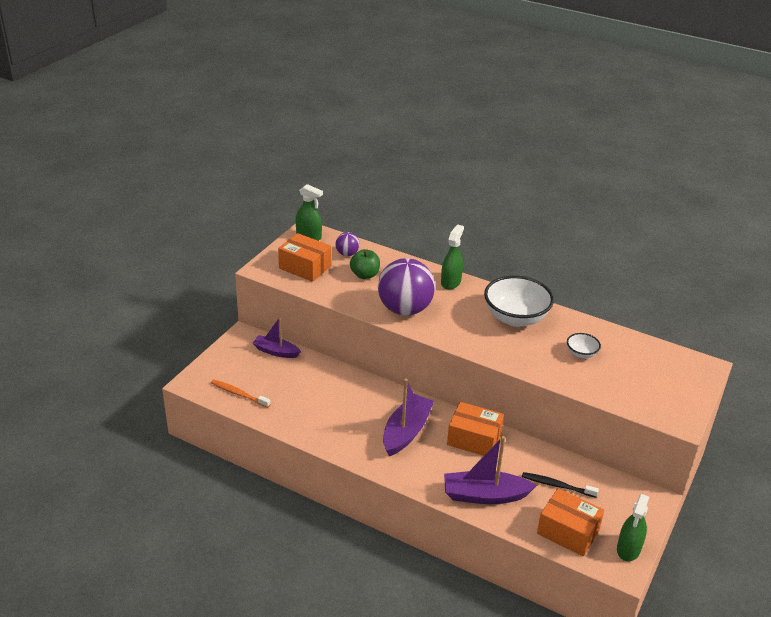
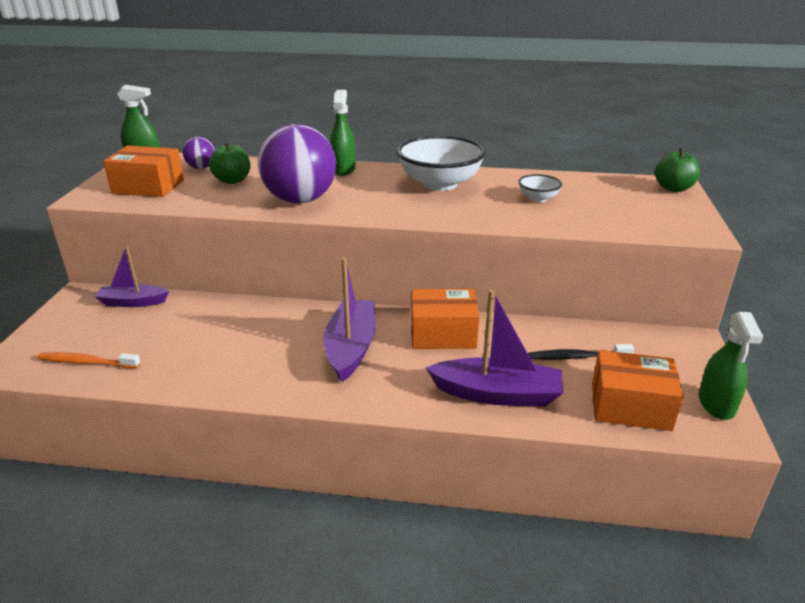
camera: 20 degrees left, 5 degrees down
purple boat [444,436,537,504] -> purple boat turned 150 degrees counterclockwise [426,289,563,407]
none -> green apple [655,148,700,192]

